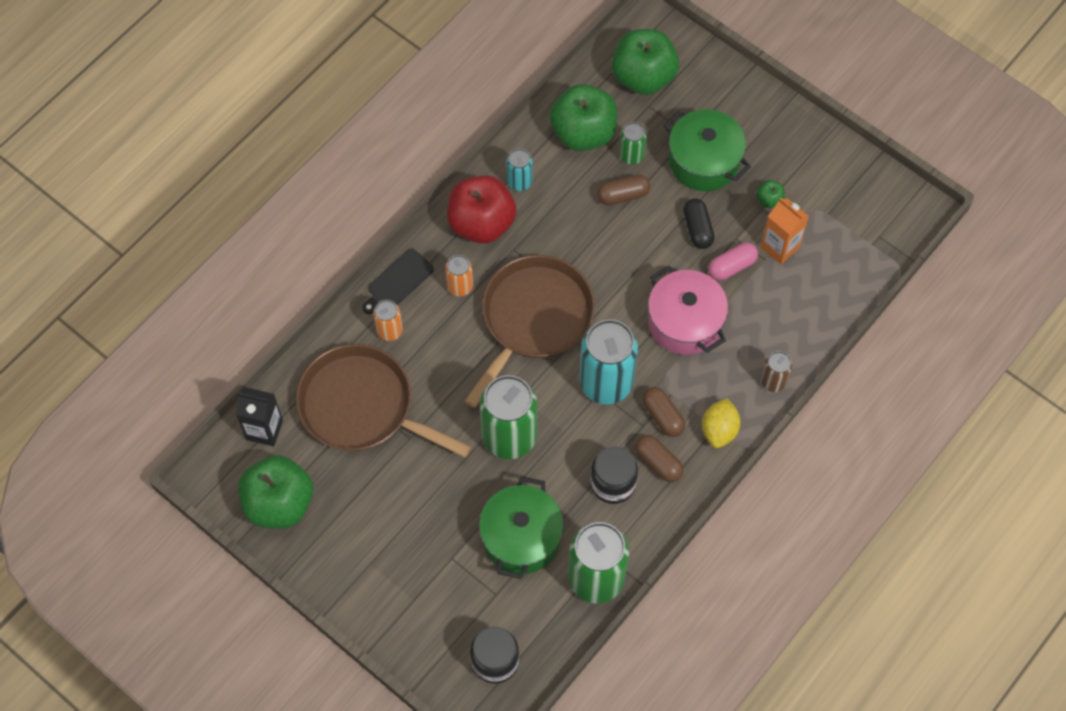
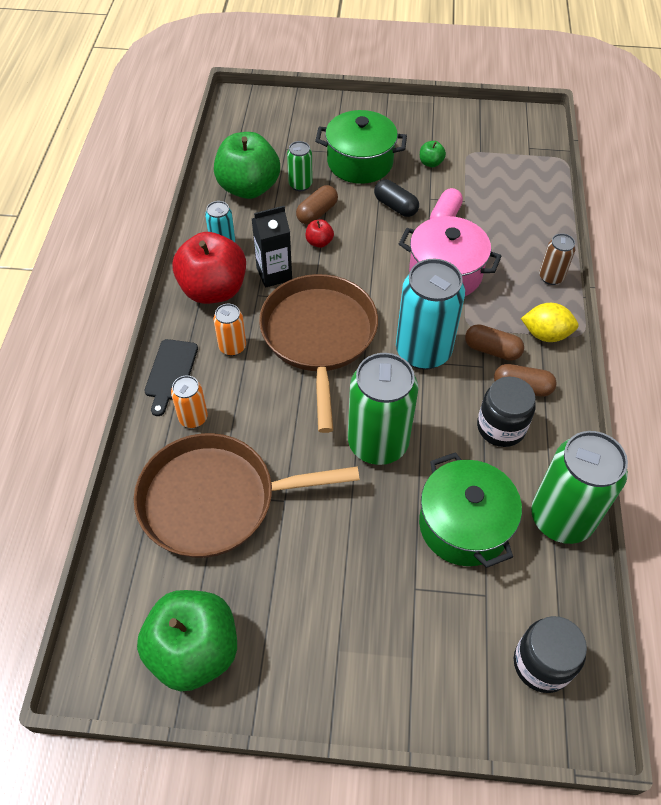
camera: 35 degrees left, 10 degrees down
black carton [236,387,283,446] -> black carton moved to [252,206,292,288]
green apple [612,29,679,95] -> none
yellow lemon [702,398,741,448] -> yellow lemon turned 60 degrees counterclockwise [521,303,578,342]
orange carton [760,197,809,264] -> none
none -> red apple [306,219,334,248]

